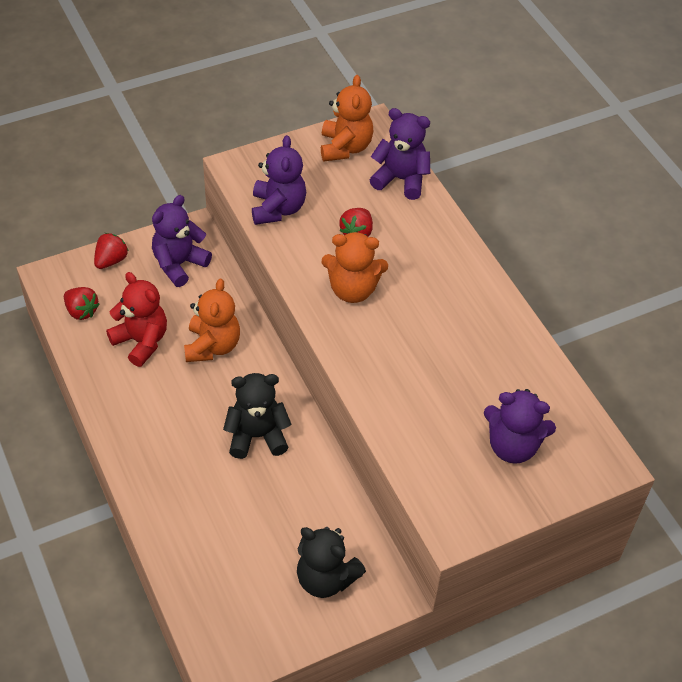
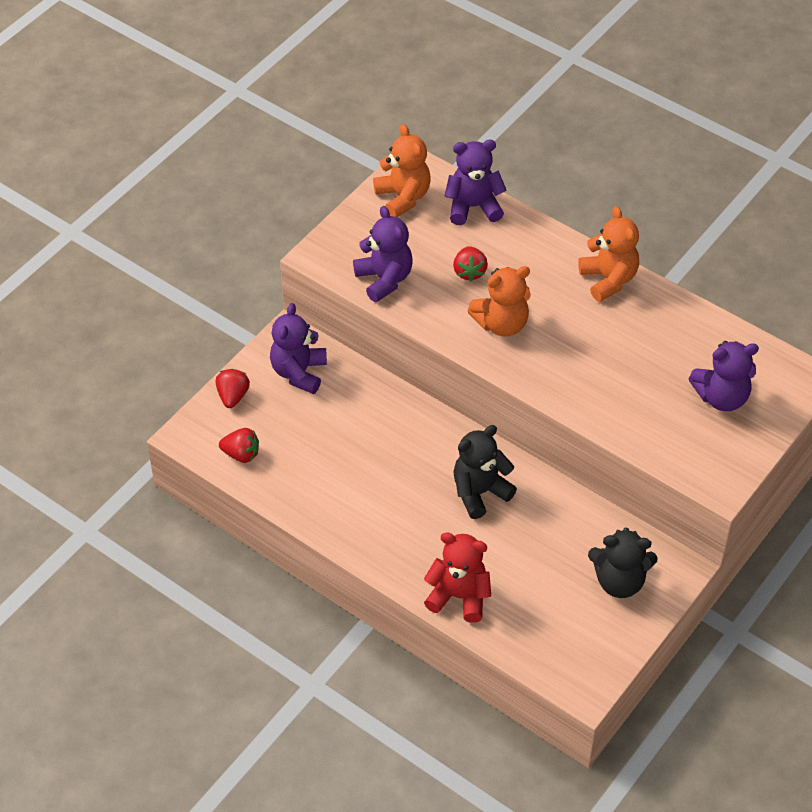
camera: 25 degrees left, 0 degrees up
red teddy bear [106,272,167,367] -> red teddy bear moved to [424,532,491,623]
orange teddy bear [184,279,240,362] -> orange teddy bear moved to [578,206,639,302]

